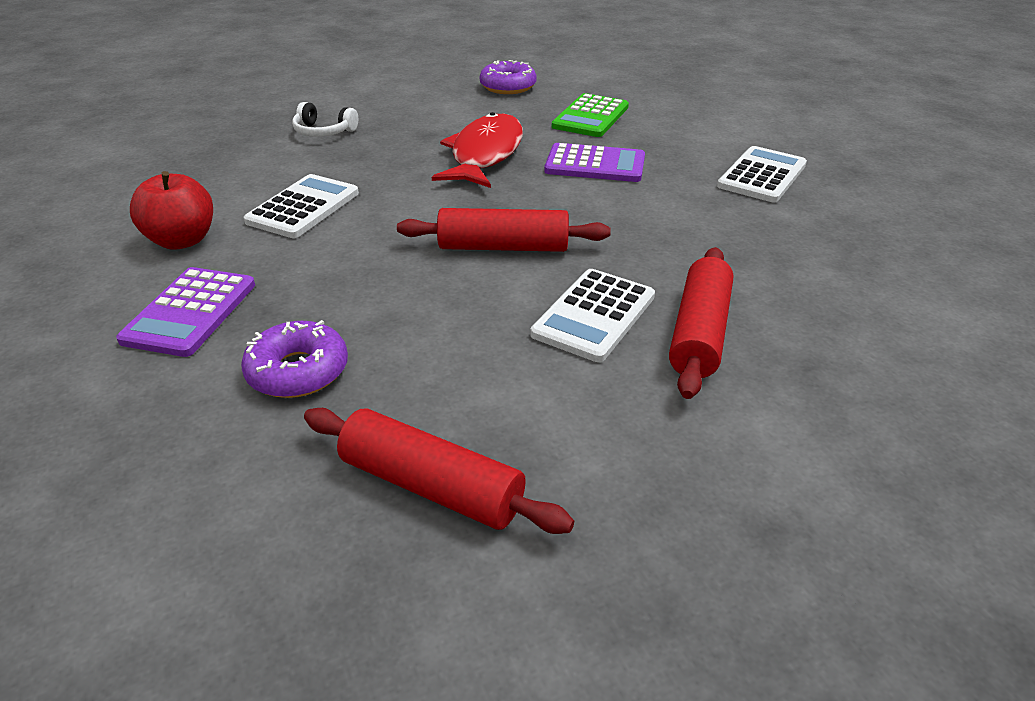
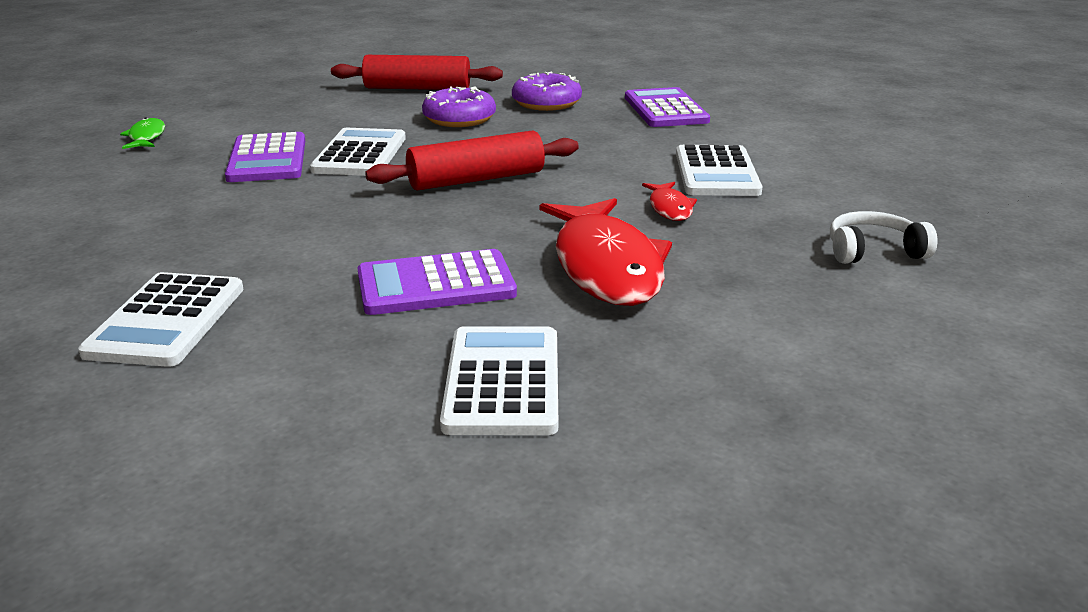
camera: 155 degrees right, 10 degrees down
red apple [130,171,213,250] -> none
purple donut [480,60,537,94] -> purple donut moved to [422,86,496,127]
green calculator [552,93,629,137] -> white calculator [440,326,558,435]
red rolling pin [669,247,734,399] -> purple calculator [225,132,305,182]
none -> green fish [120,117,165,149]
none -> red fish [642,182,697,221]

